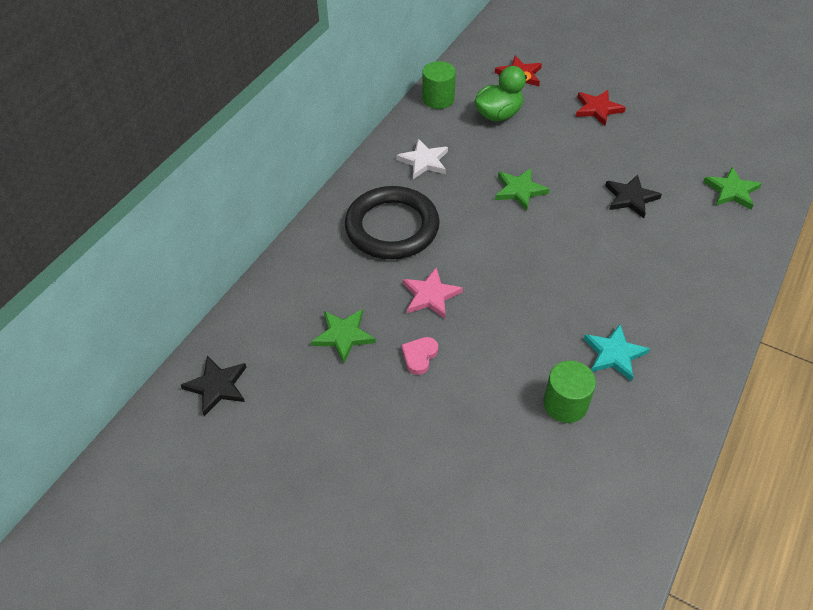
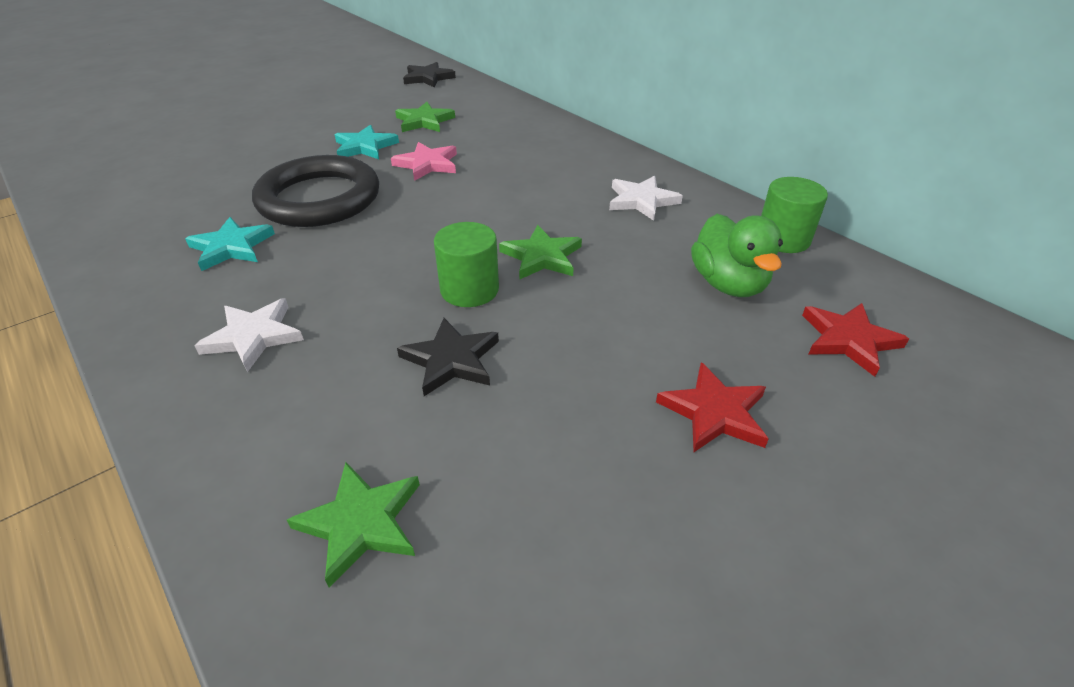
camera: 110 degrees right, 10 degrees down
black ring [345,186,440,259] -> black ring moved to [252,155,379,227]
pink heart [402,337,438,375] -> turquoise star [335,125,399,159]
green cylinder [543,361,596,423] -> green cylinder moved to [434,222,499,307]
none -> white star [194,298,304,372]

